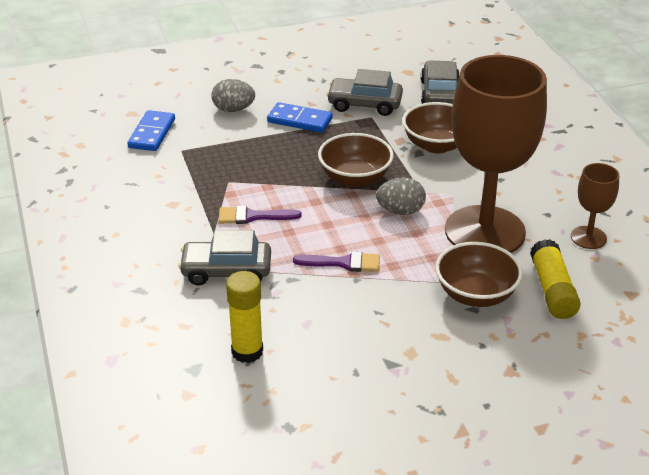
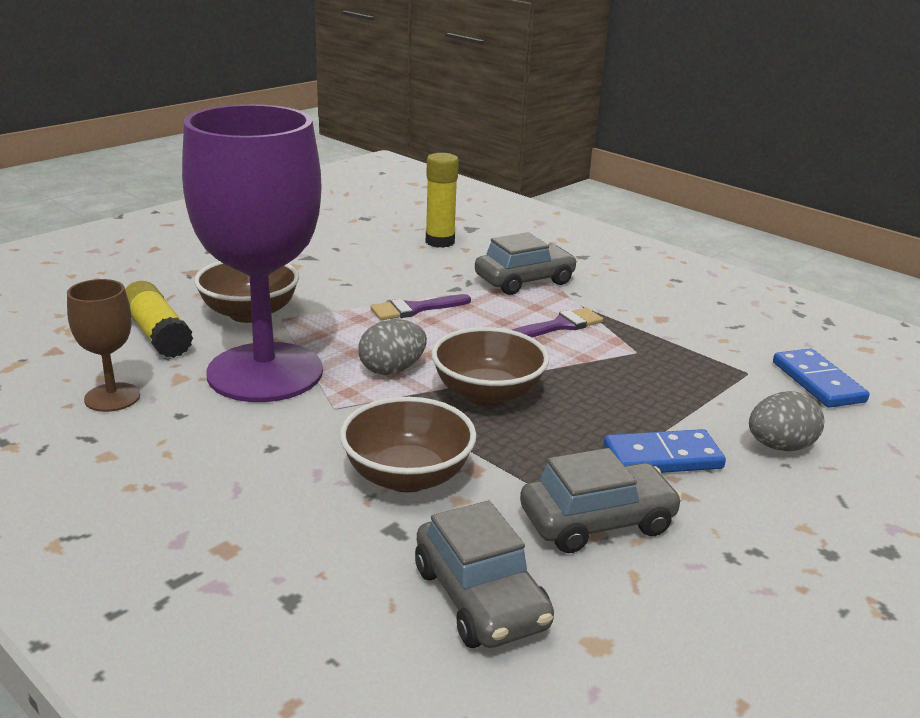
camera: 150 degrees right, 10 degrees down
brown goblet [445,55,547,253] -> purple goblet [182,104,323,402]

